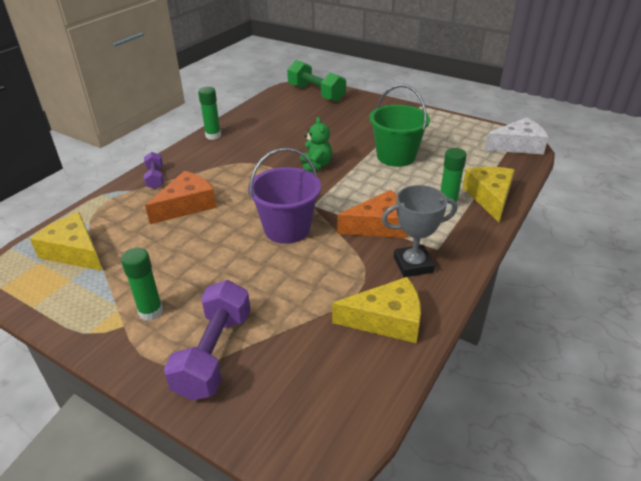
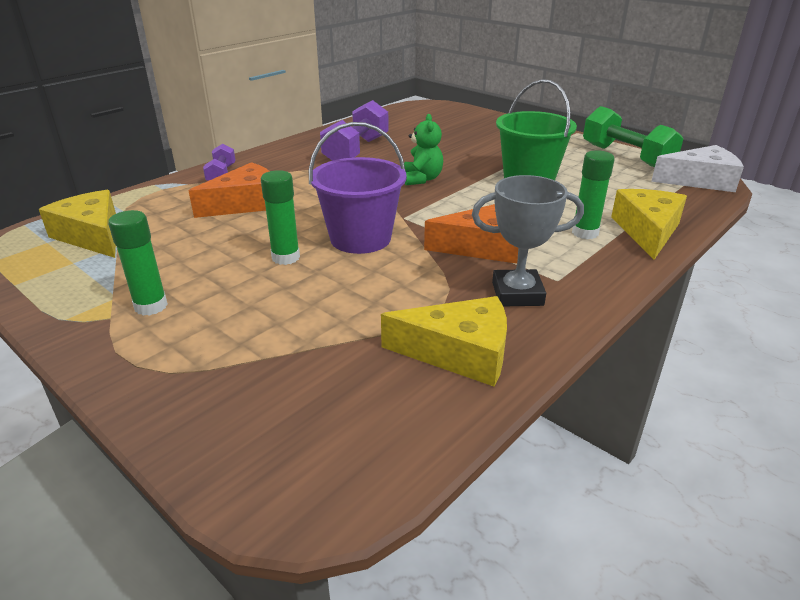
camera: 10 degrees right, 5 degrees down
purple dumbbell [164,280,251,401] -> purple dumbbell moved to [320,100,389,161]
green glue stick [198,87,221,140] -> green glue stick moved to [261,170,300,265]
green dumbbell [287,60,346,102] -> green dumbbell moved to [583,106,683,167]

